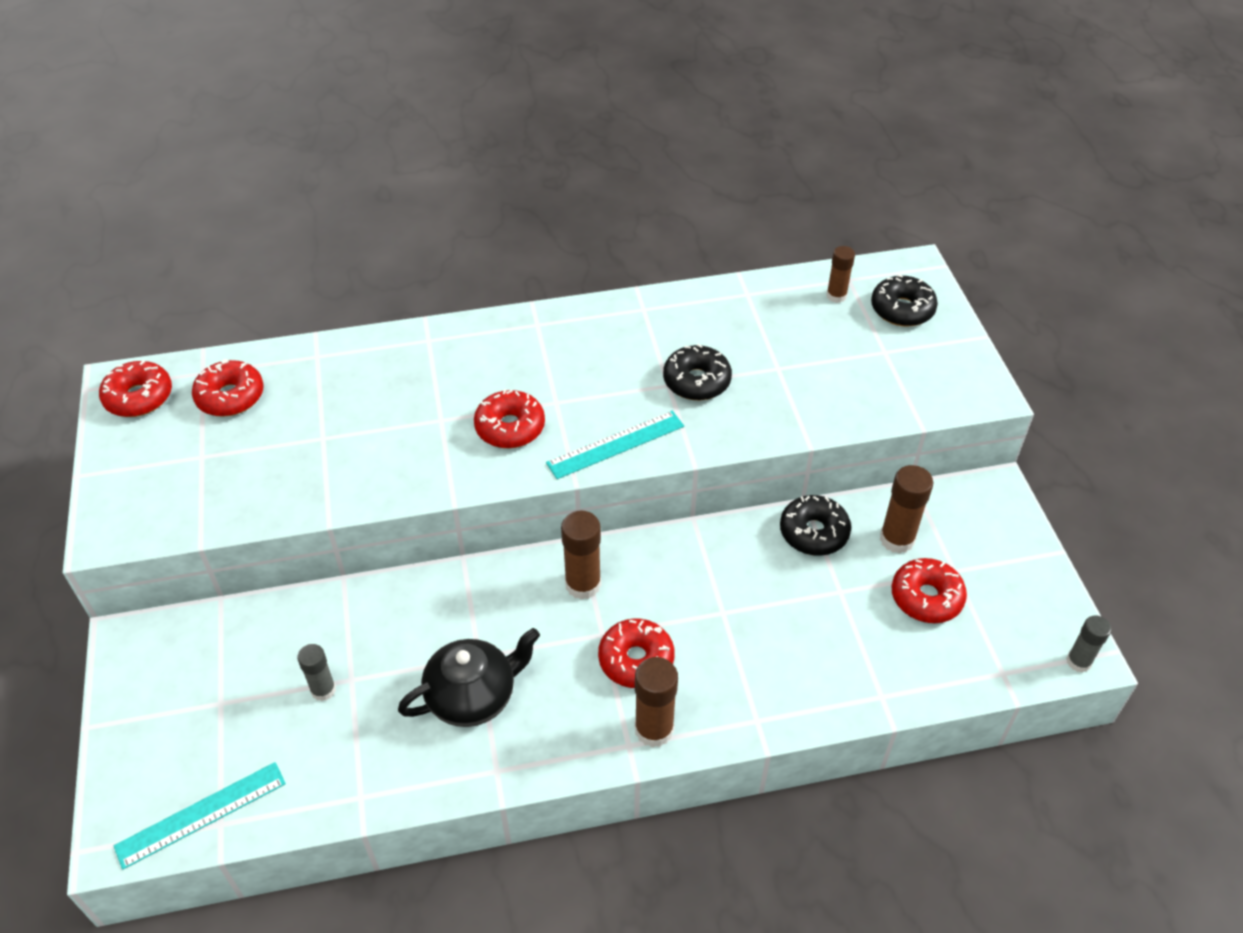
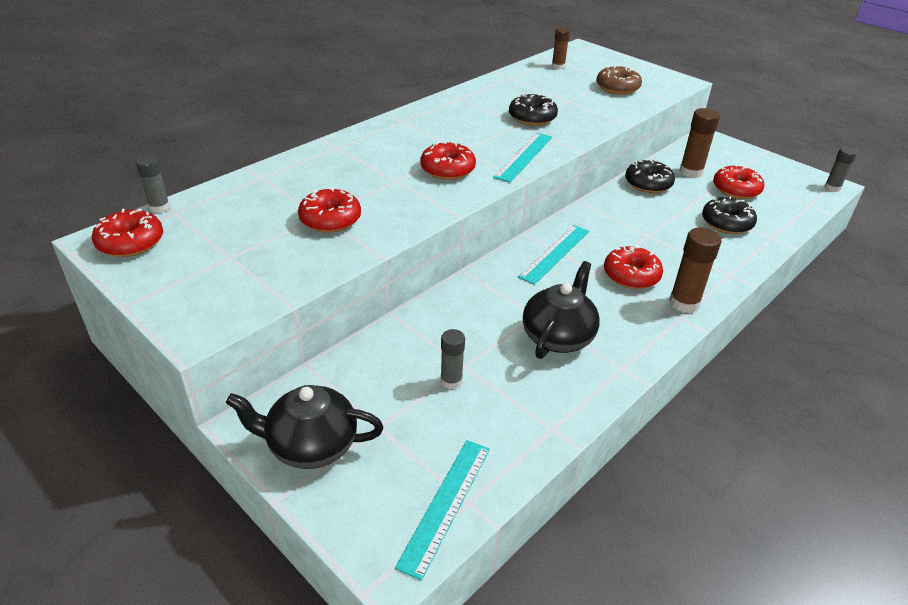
camera: 35 degrees left, 10 degrees down
red donut [192,359,264,417] -> red donut moved to [298,187,361,233]
brown glue stick [561,511,601,600] -> turquoise ruler [518,225,589,285]
black donut [871,274,938,327] -> black donut moved to [702,196,757,234]
none -> grey glue stick [136,155,170,213]
none -> black teapot [226,385,384,469]
none -> brown donut [596,65,642,94]

